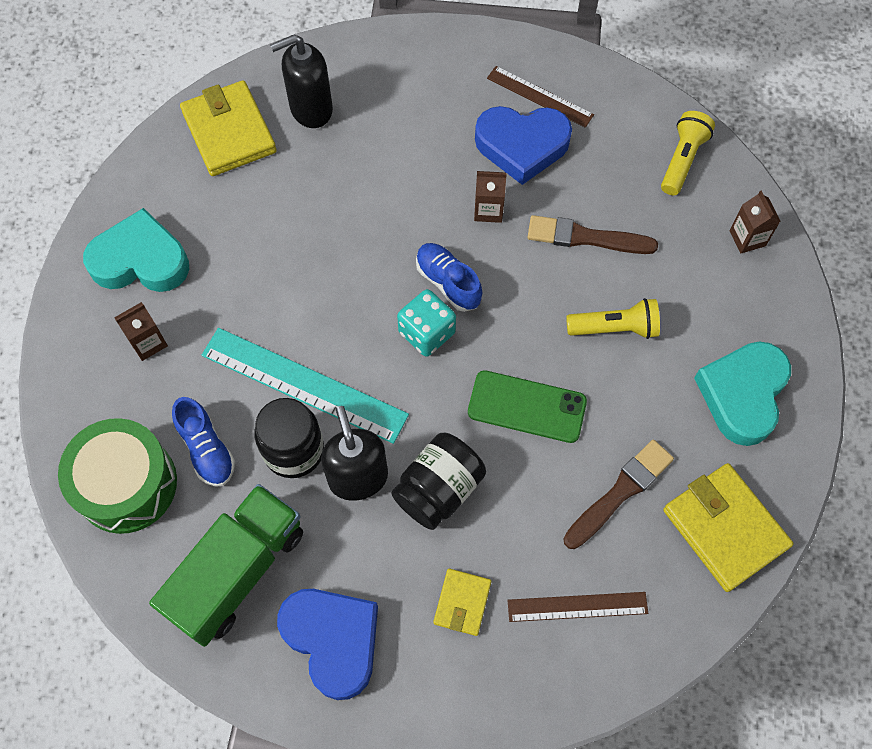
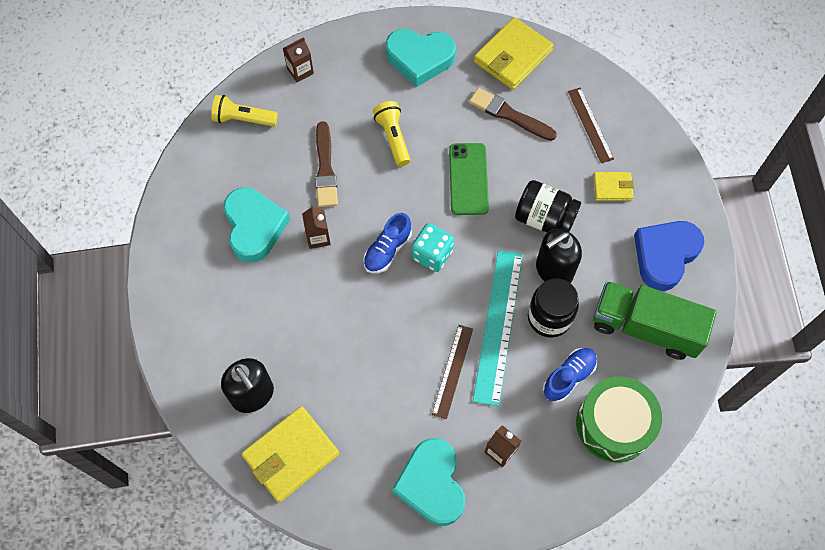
camera: 105 degrees left, 0 degrees up
blue heart [475,106,572,185] -> turquoise heart [224,188,290,262]
brown ruler [487,66,594,128] -> brown ruler moved to [432,325,473,419]

